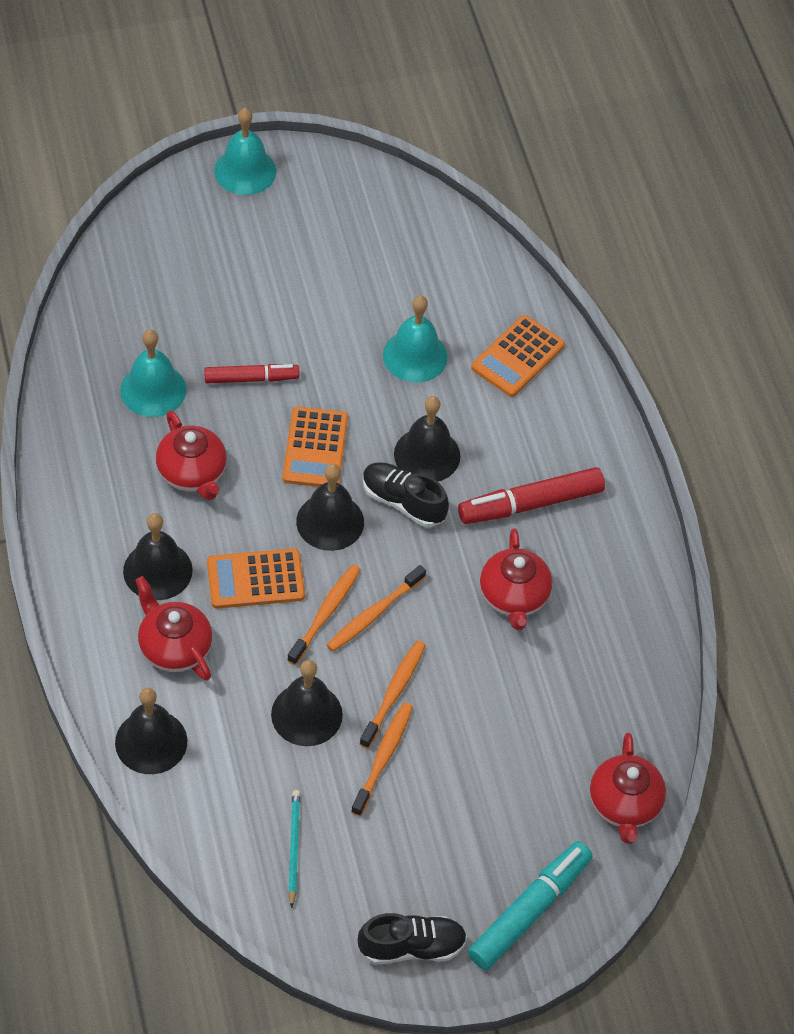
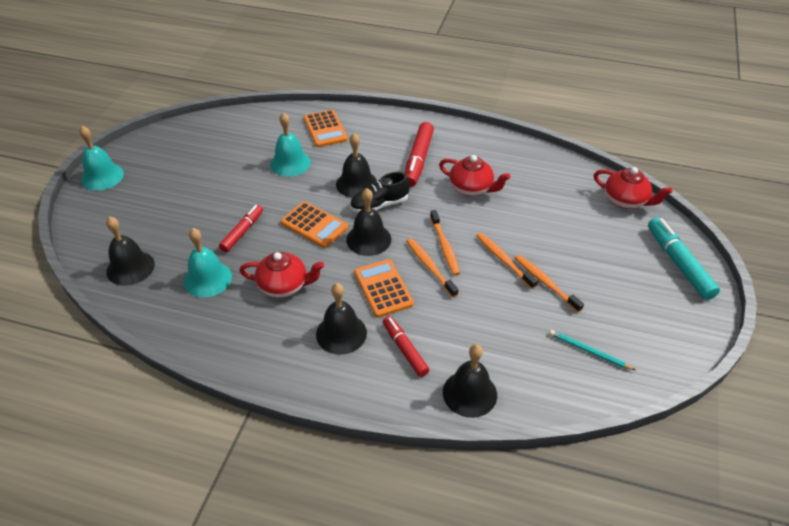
camera: 55 degrees left, 10 degrees down
red teapot [135,576,213,681] -> red marker [383,316,429,377]
orange calculator [207,548,305,609] -> orange calculator turned 135 degrees clockwise [354,259,414,318]
black bell [271,660,343,746] -> black bell moved to [106,217,155,286]
black shoe [358,913,467,964] -> none

